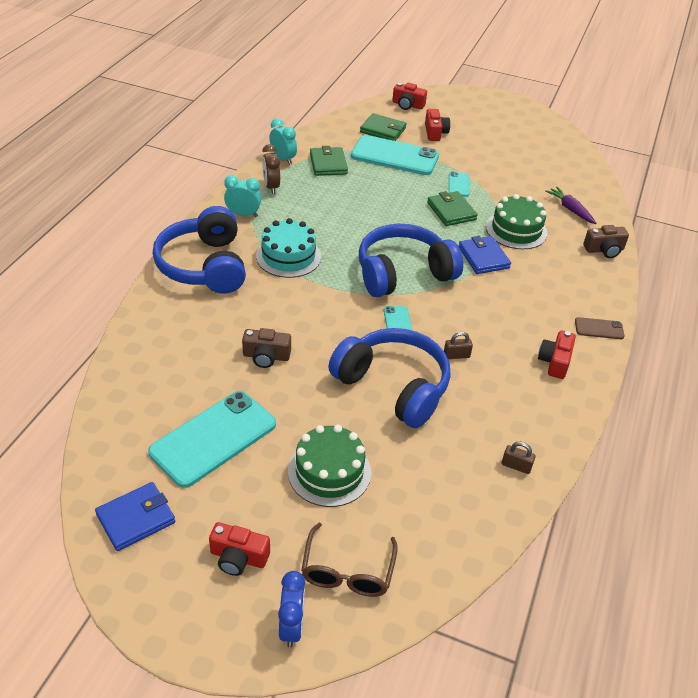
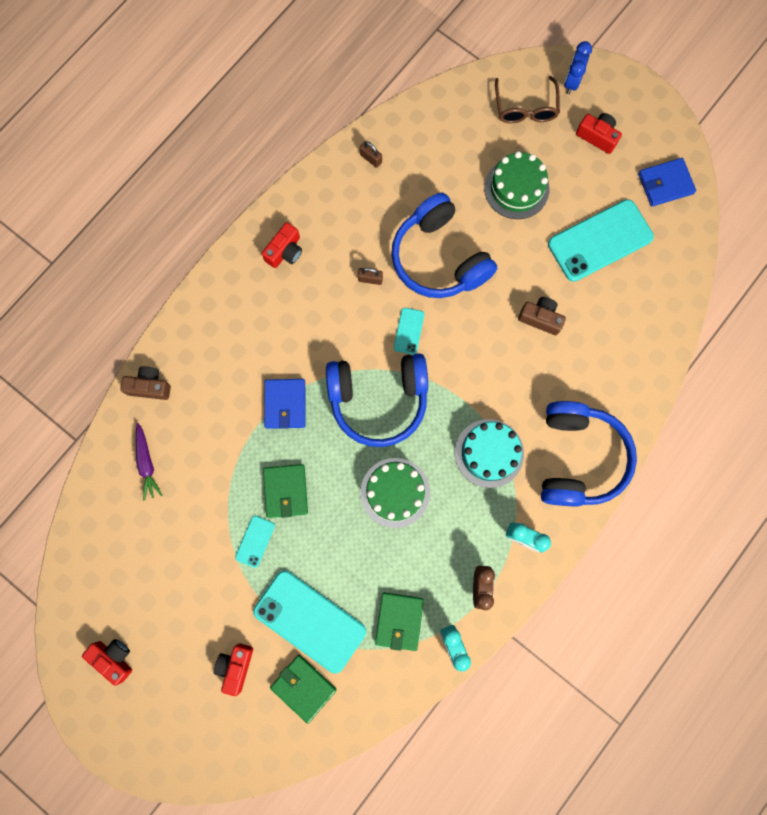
camera: 160 degrees left, 35 degrees up
brown glasses [301,523,398,597] -> brown glasses turned 150 degrees clockwise [495,76,560,123]
red camera [392,83,427,110] -> red camera moved to [82,639,132,686]
green cake [486,194,547,249] -> green cake moved to [360,458,430,528]
brown phone [575,317,624,339] -> none

